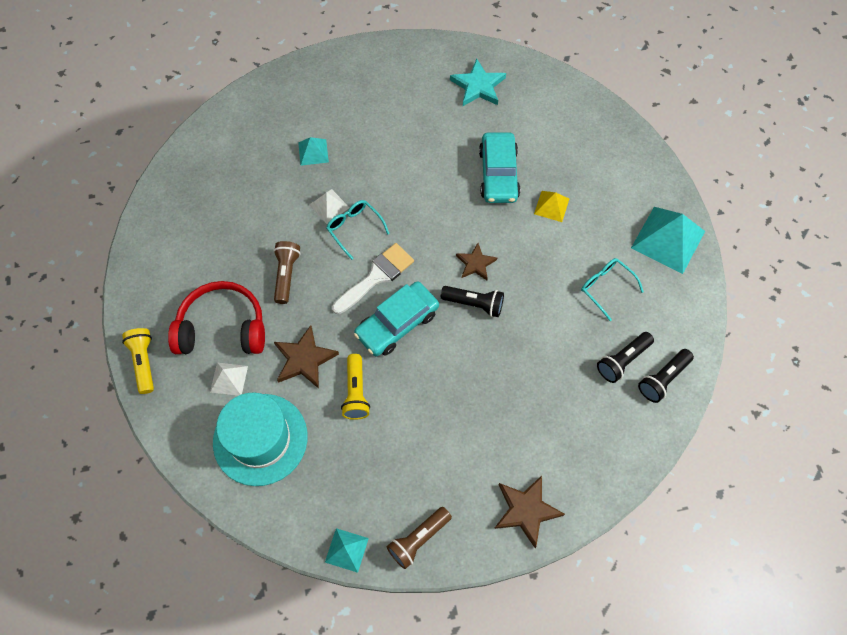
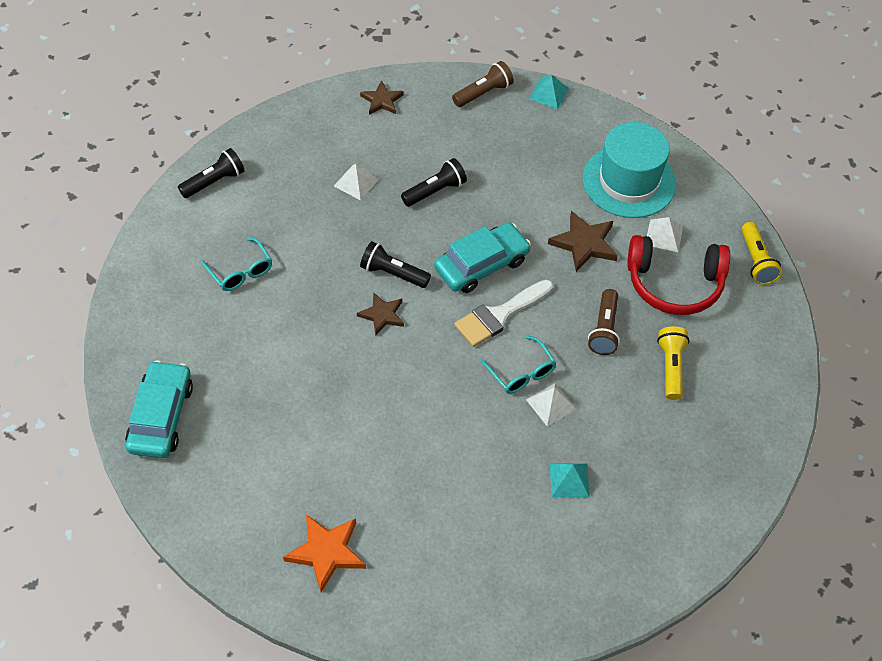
camera: 175 degrees left, 10 degrees down
yellow flashlight [341,354,370,420] -> yellow flashlight moved to [657,326,690,400]
turquoise star [450,59,506,106] -> orange star [283,515,366,592]
turquoise car [479,132,520,203] -> turquoise car moved to [125,360,193,458]
brown star [494,475,565,548] -> brown star [360,80,404,115], size x0.66
yellow pyramid [534,191,569,222] -> none
black flashlight [597,332,654,383] -> black flashlight moved to [401,158,467,207]
turquoise pyramid [631,207,705,274] -> none
none -> white pyramid [334,164,379,200]

